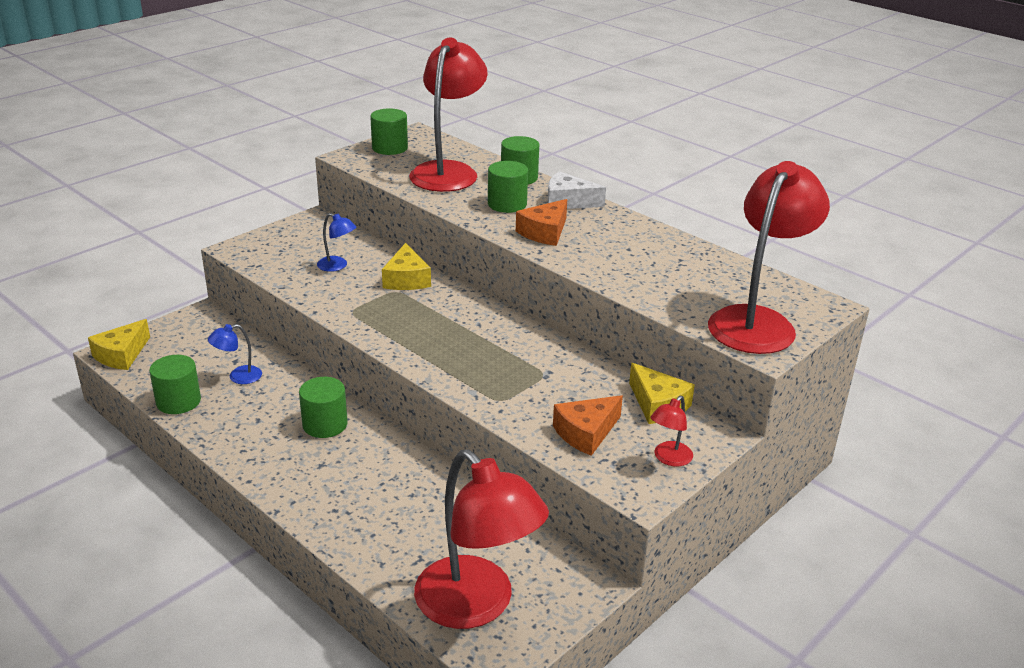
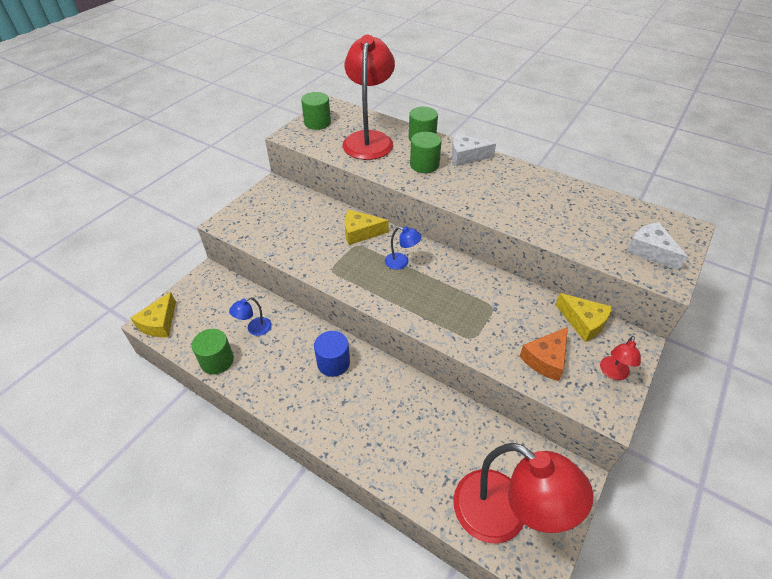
camera: 10 degrees left, 15 degrees up
green cylinder [299,377,348,438] -> blue cylinder [314,331,350,377]
blue lamp [317,213,356,272] -> blue lamp moved to [385,227,421,270]
yellow cheese [382,243,431,290] -> yellow cheese turned 105 degrees clockwise [345,210,389,245]
orange cheese [516,199,567,246] -> none
red lamp [708,161,830,354] -> white cheese [626,222,688,271]

